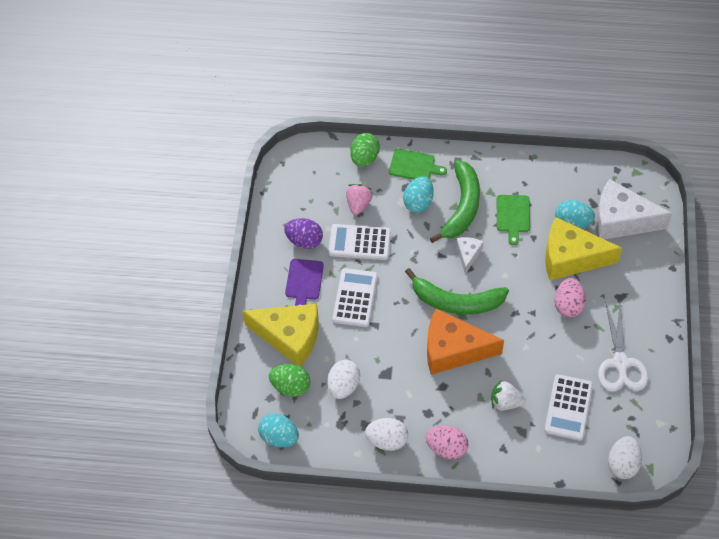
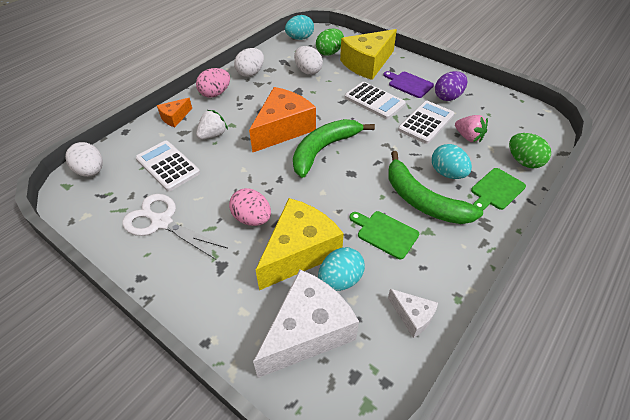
camera: 120 degrees right, 10 degrees down
white cheese [456,237,484,274] -> white cheese moved to [388,289,438,338]
none -> orange cheese [157,98,192,127]

